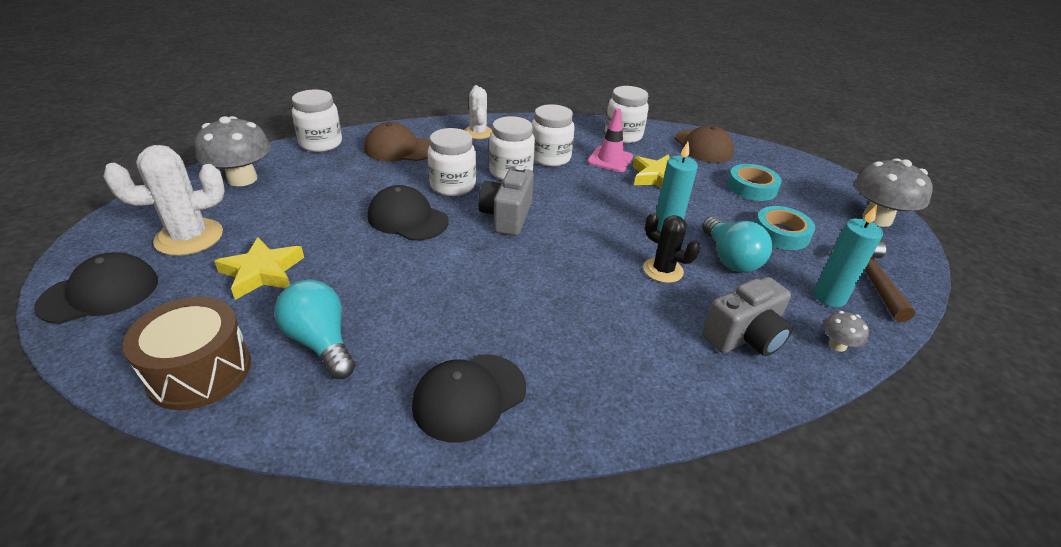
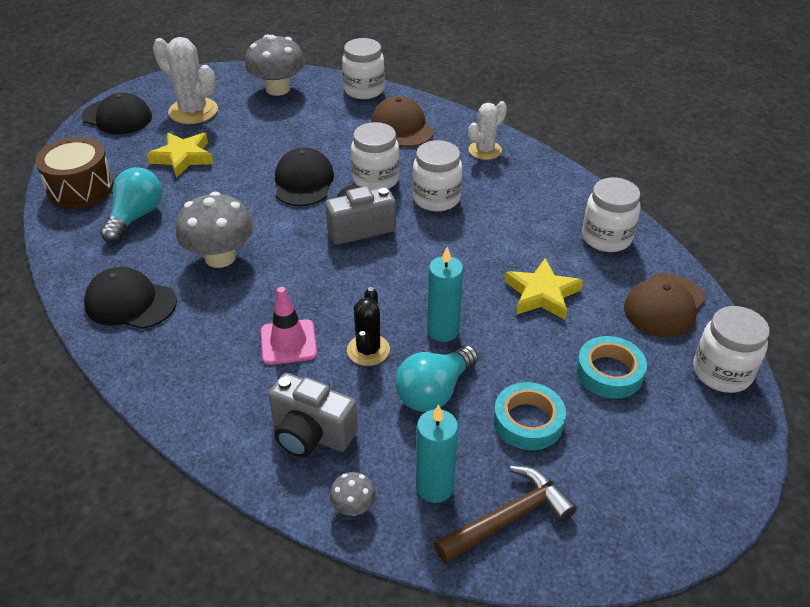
camera: 60 degrees right, 5 degrees up
white jar [532,104,575,167] -> white jar moved to [693,306,770,393]
pink traffic cone [587,108,633,172] -> pink traffic cone moved to [261,287,317,365]
grey mushroom [855,158,933,227] -> grey mushroom moved to [176,192,253,268]

